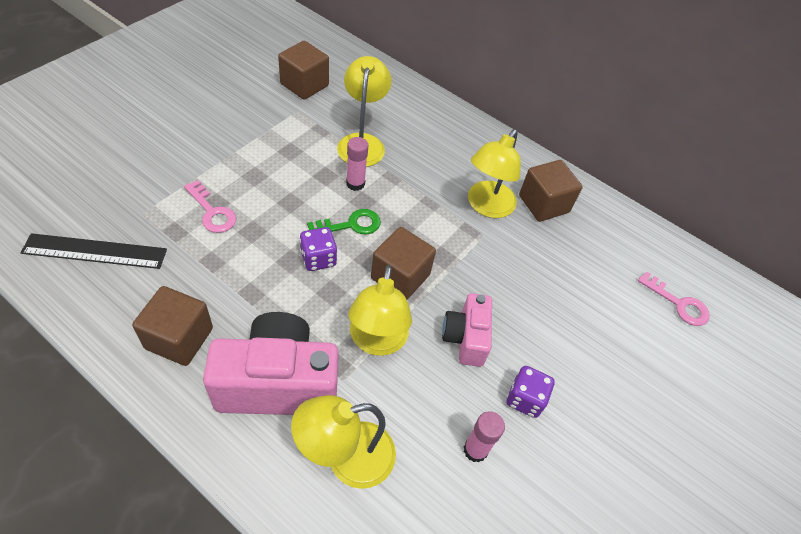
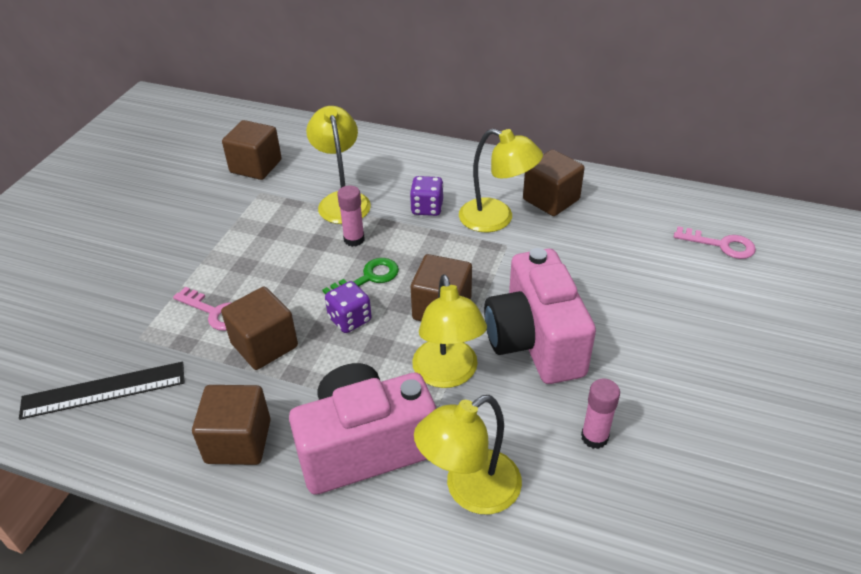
camera: 10 degrees left, 10 degrees down
pink camera [442,293,492,367] -> pink camera [484,248,596,384], size x1.75
yellow lamp [468,129,521,218] -> yellow lamp turned 75 degrees counterclockwise [459,129,543,232]
purple dice [507,366,555,418] -> purple dice moved to [410,176,444,216]
none -> brown cube [221,287,298,370]

